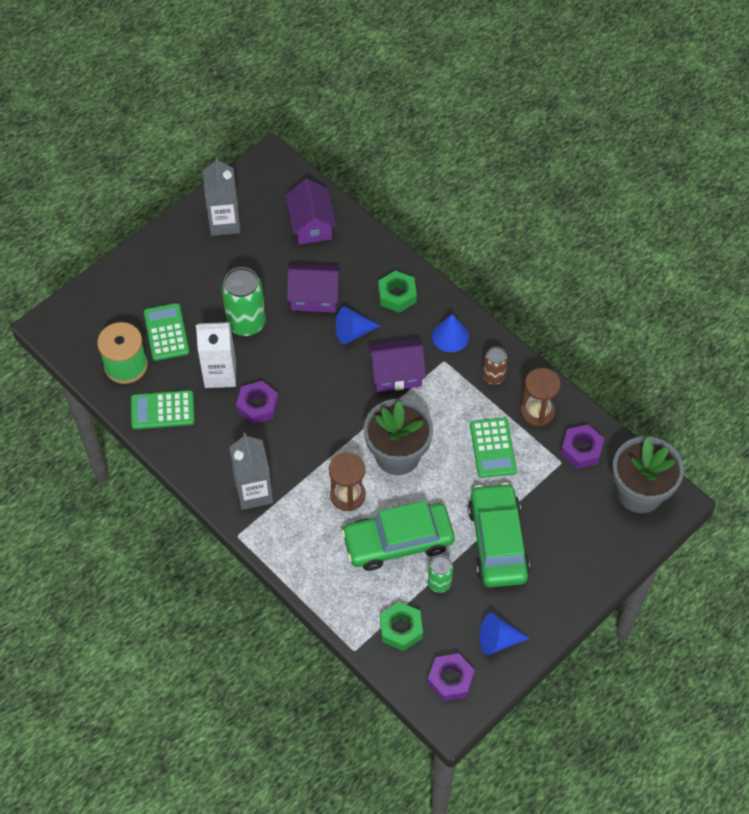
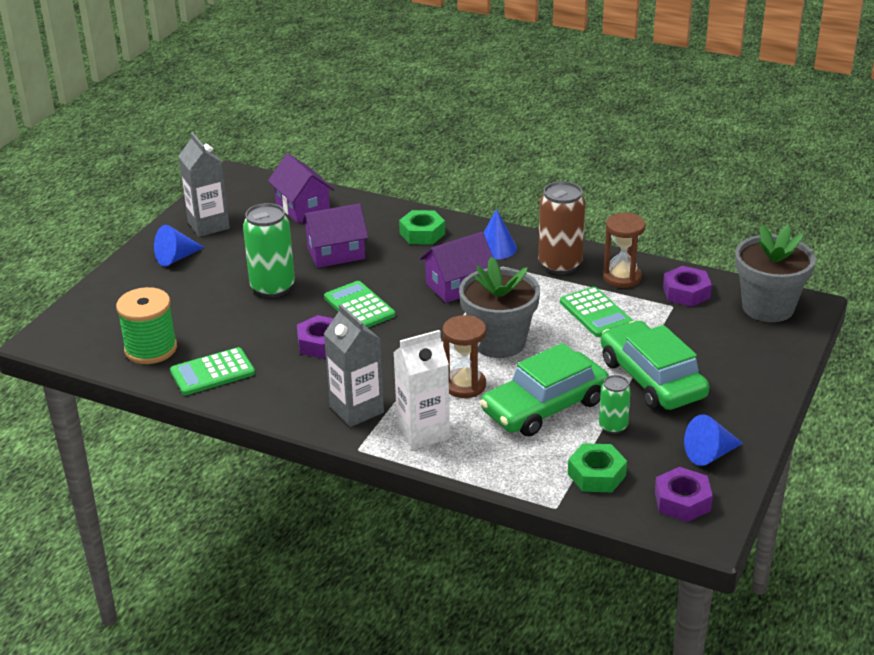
camera: 20 degrees left, 25 degrees down
green calculator [144,303,189,361] -> green calculator moved to [324,281,395,327]
white carton [196,322,236,388] -> white carton moved to [393,330,450,450]
blue cone [336,307,381,344] -> blue cone moved to [154,225,204,266]
brown can [483,347,508,385] -> brown can [538,181,585,275], size x1.78

